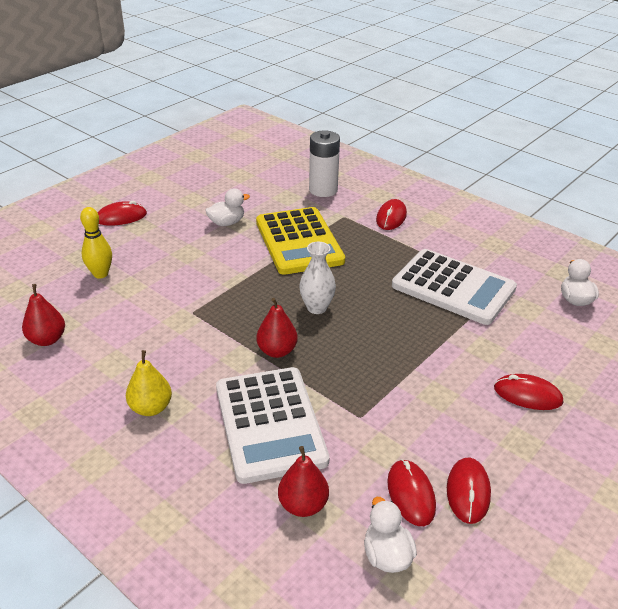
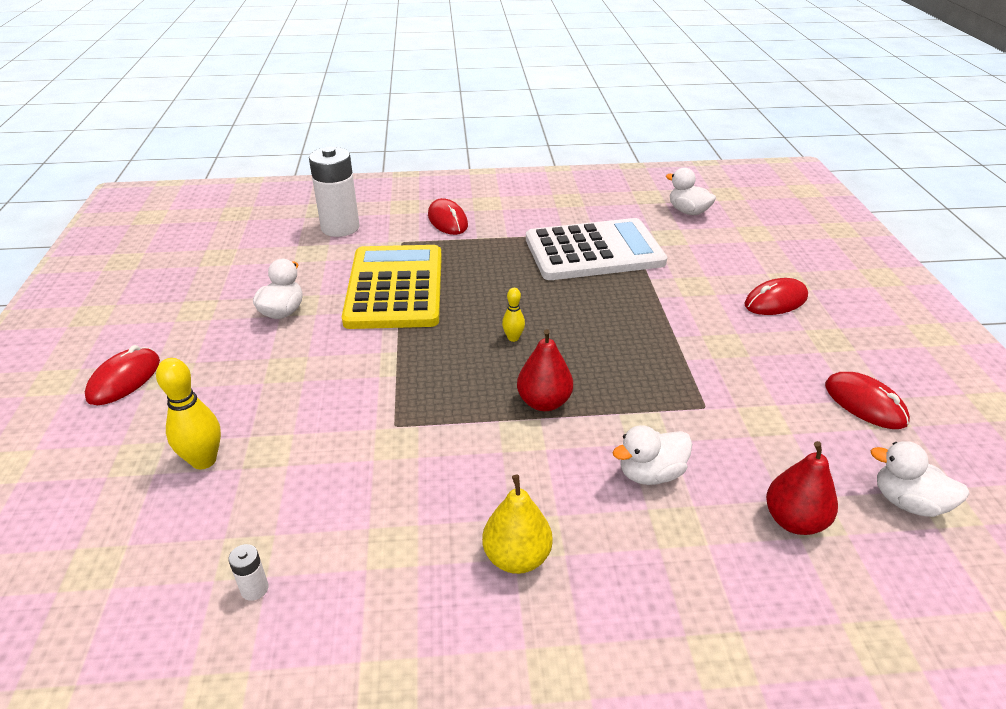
camera: 45 degrees left, 0 degrees up
red pear [22,284,65,346] -> white battery [228,544,269,601]
white calculator [216,367,330,484] -> white duck [613,425,692,485]
yellow calculator [256,207,345,275] -> yellow calculator turned 120 degrees counterclockwise [342,245,442,329]
white vase [299,242,336,314] -> yellow bowling pin [502,288,525,342]
red mouse [387,459,436,526] -> none

